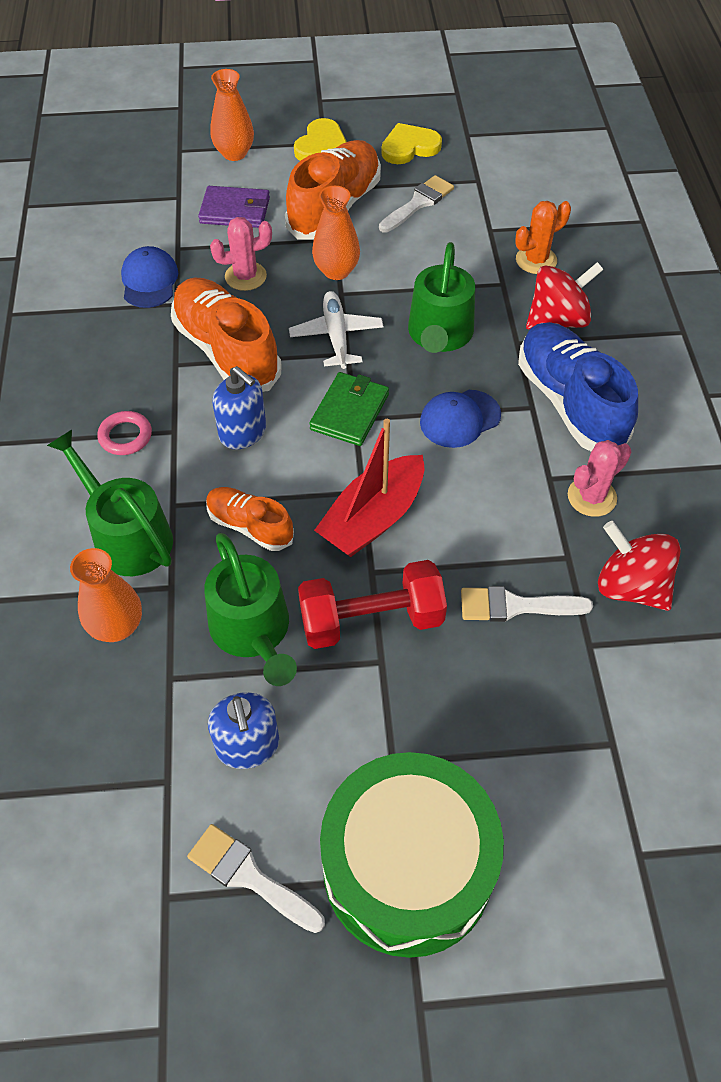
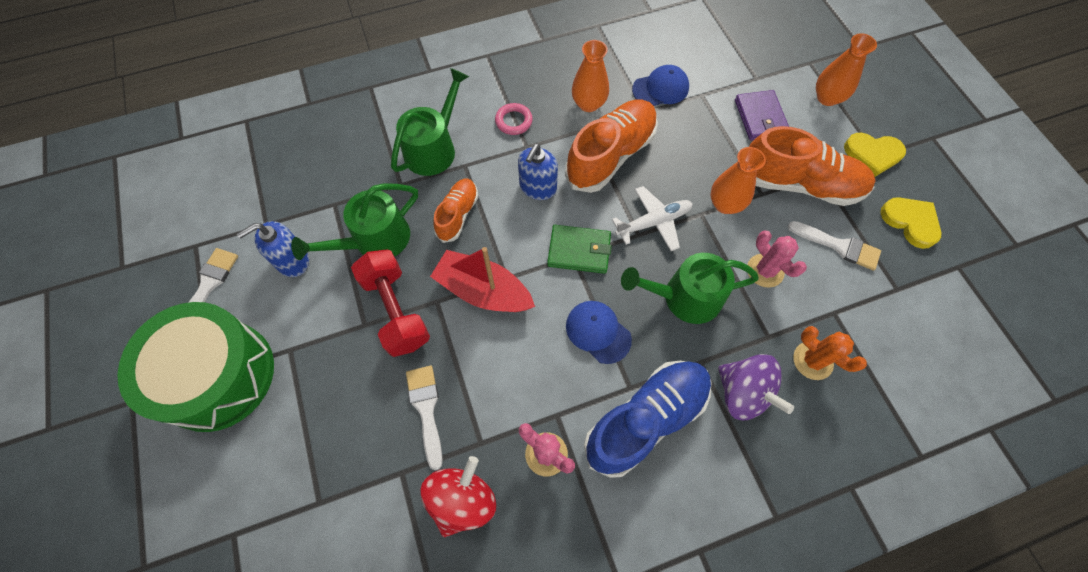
camera: 75 degrees right, 10 degrees up
orange vase [70,548,142,642] -> orange vase moved to [572,40,609,112]
pink cactus [210,217,272,291] -> pink cactus moved to [747,231,807,288]
red spinning top [526,262,604,330] -> purple spinning top [718,354,794,420]

